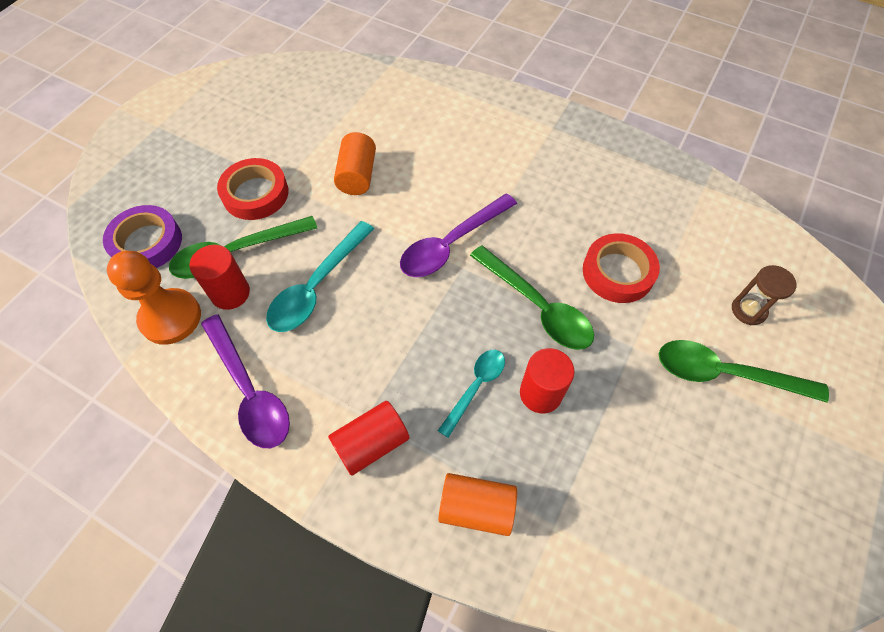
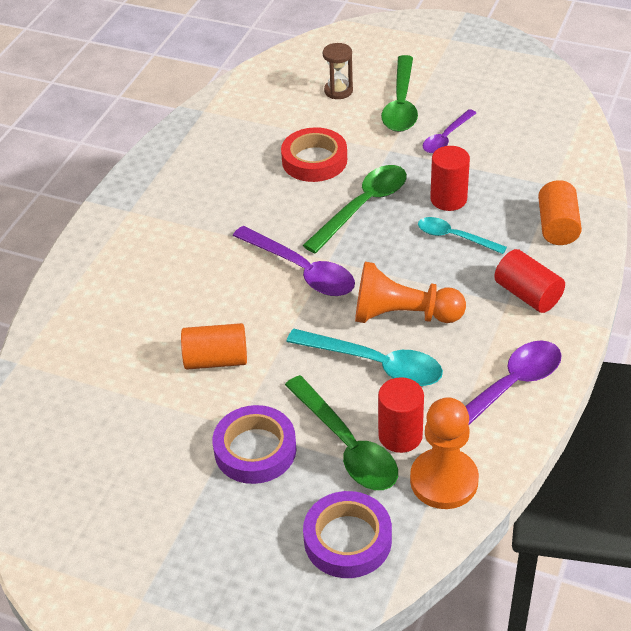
camera: 95 degrees left, 15 degrees down
red tape [217,158,288,220] -> purple tape [212,405,297,484]
none -> orange pawn [355,262,466,323]
none -> purple spoon [423,109,476,153]

